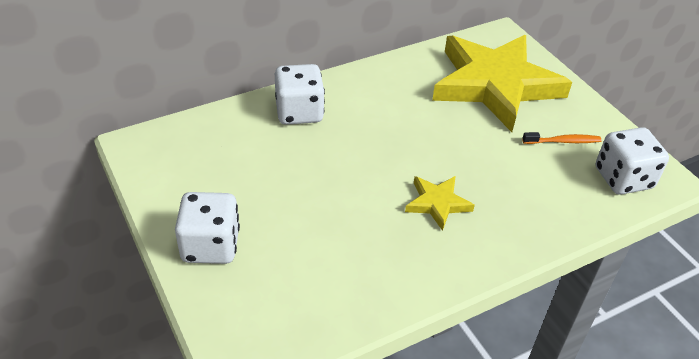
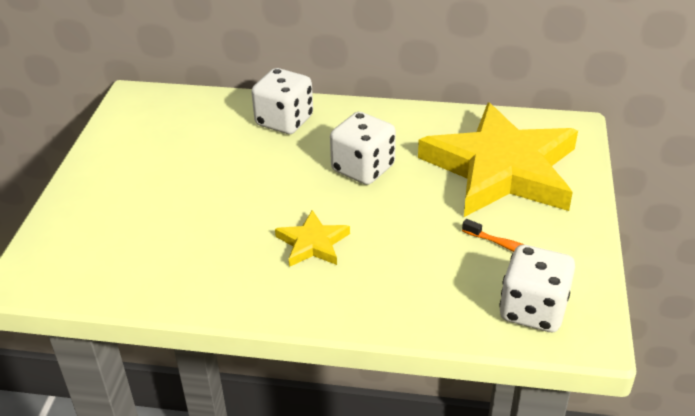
camera: 40 degrees right, 5 degrees down
white dice [175,192,240,264] -> white dice moved to [330,112,396,185]

